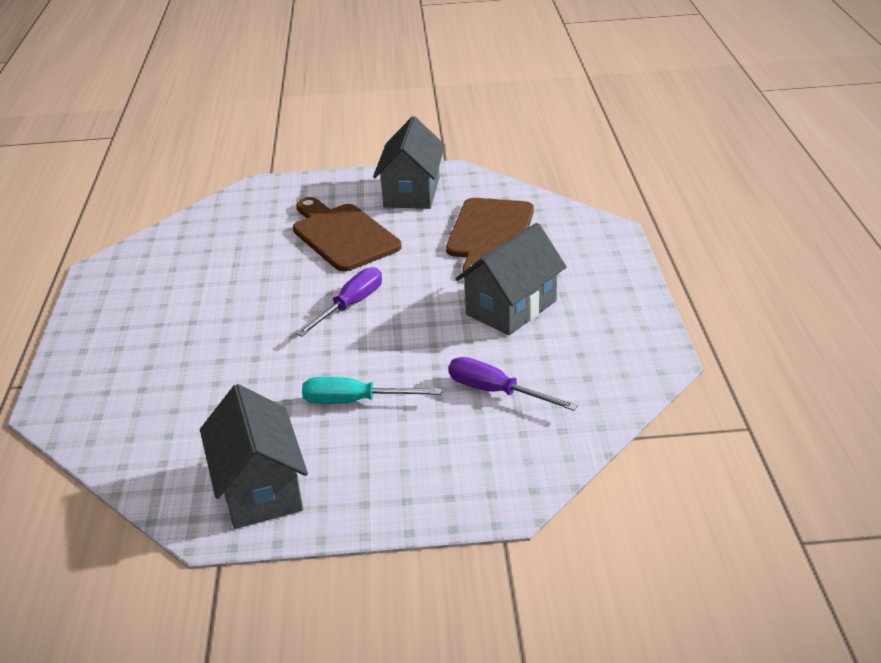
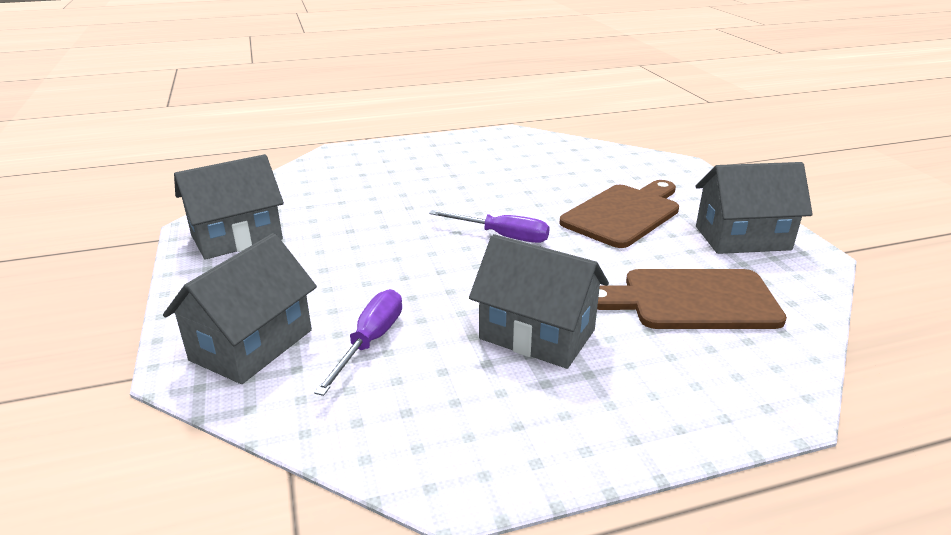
camera: 75 degrees right, 5 degrees down
turquoise screwdriver [302,377,442,404] -> none
none -> grey house [163,233,317,384]

